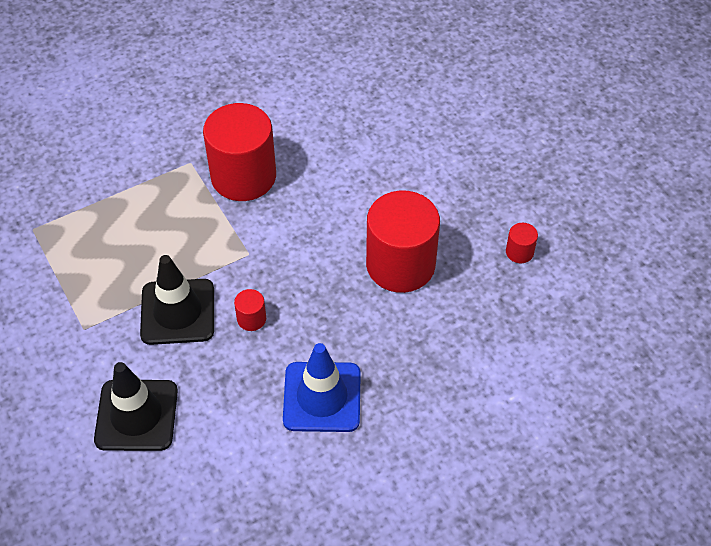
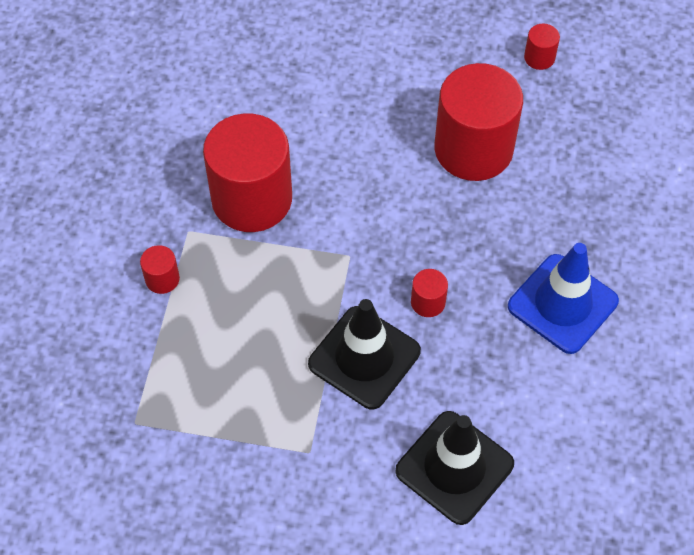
camera: 50 degrees left, 5 degrees up
none -> red cylinder [140,245,180,294]

